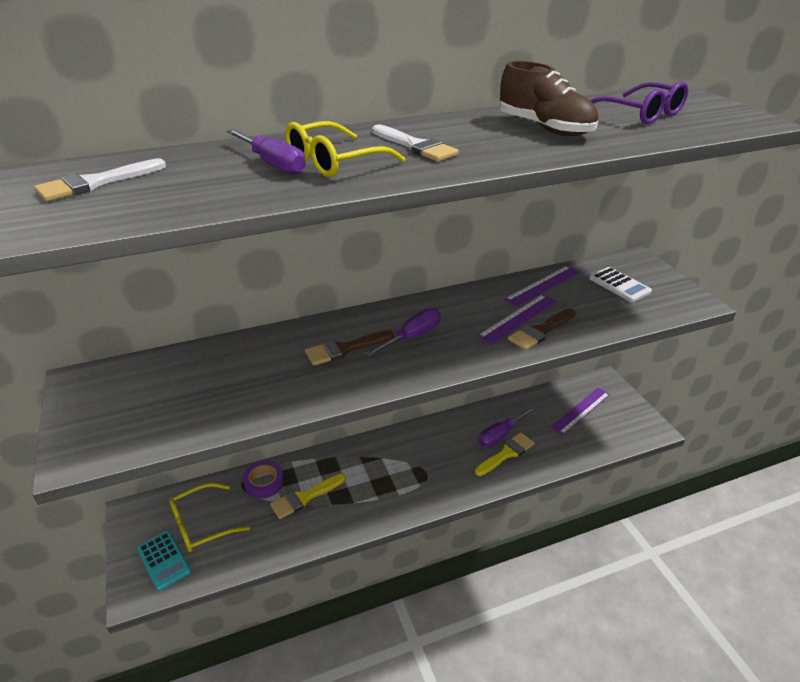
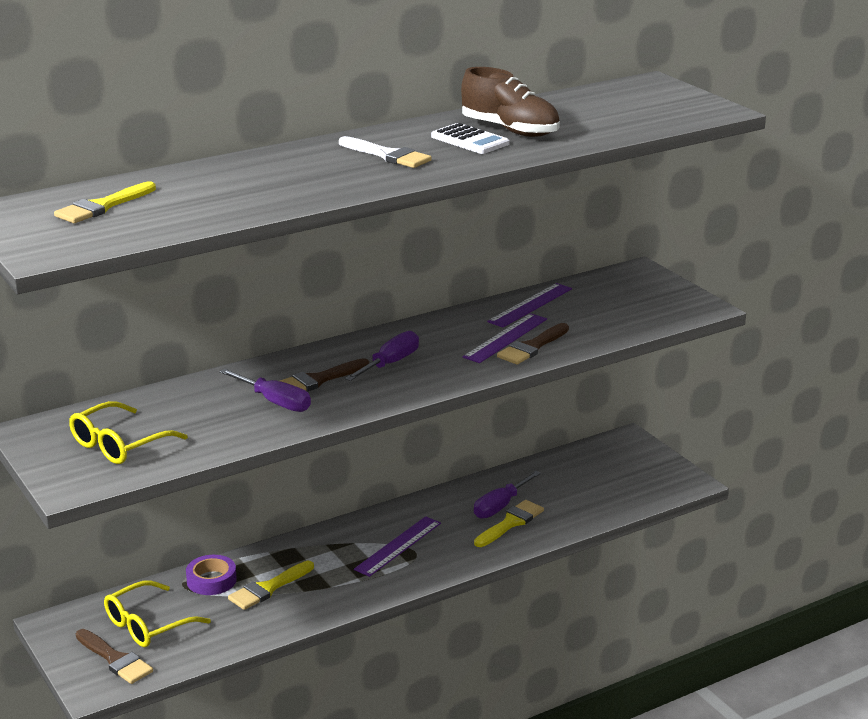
camera: 10 degrees left, 10 degrees down
white brush [34,158,166,201] -> yellow brush [54,181,156,223]
turquoise calculator [137,531,191,591] -> brown brush [76,629,153,684]
purple screwdriver [226,129,305,175] -> purple screwdriver moved to [220,369,311,412]
yellow glasses [285,121,405,177] -> yellow glasses moved to [69,401,188,464]
purple ruler [550,388,610,435] -> purple ruler moved to [354,516,441,577]
white calculator [589,267,652,302] -> white calculator moved to [431,123,510,154]
purple glasses [590,82,688,124] -> none

